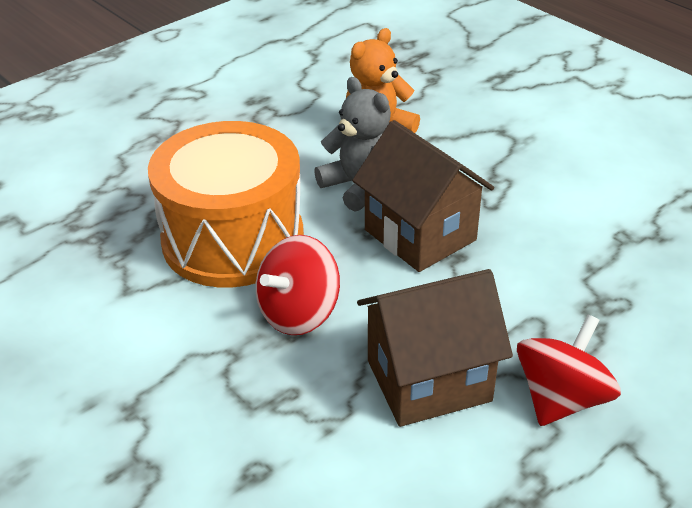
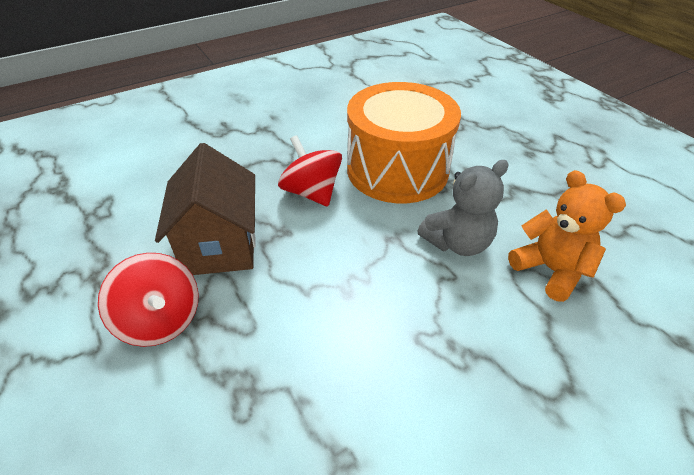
camera: 100 degrees right, 5 degrees up
brown house [352,120,494,272] -> none

